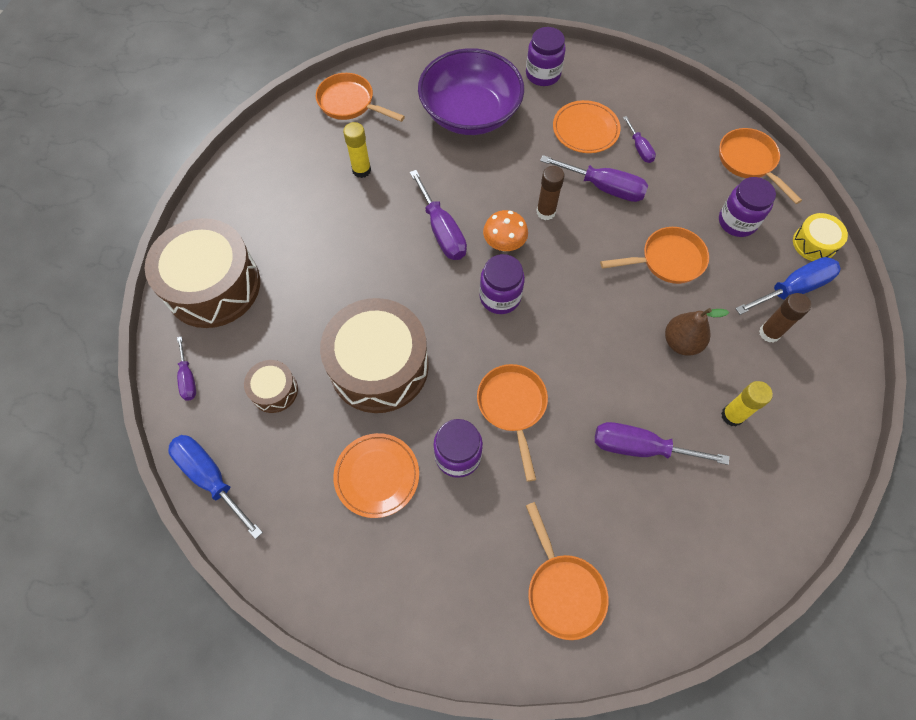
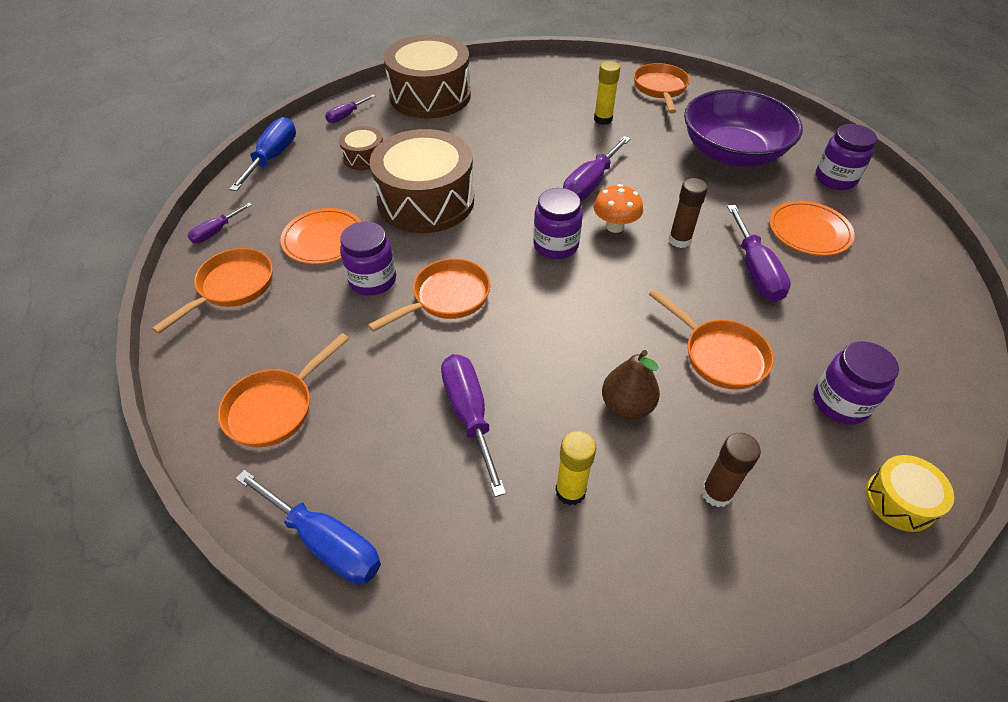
camera: 60 degrees right, 15 degrees down
purple screwdriver [623,116,656,163] -> purple screwdriver moved to [188,203,252,243]
orange pan [719,128,802,204] -> orange pan moved to [152,248,273,334]
blue screwdriver [735,257,841,315] -> blue screwdriver moved to [235,470,381,584]

